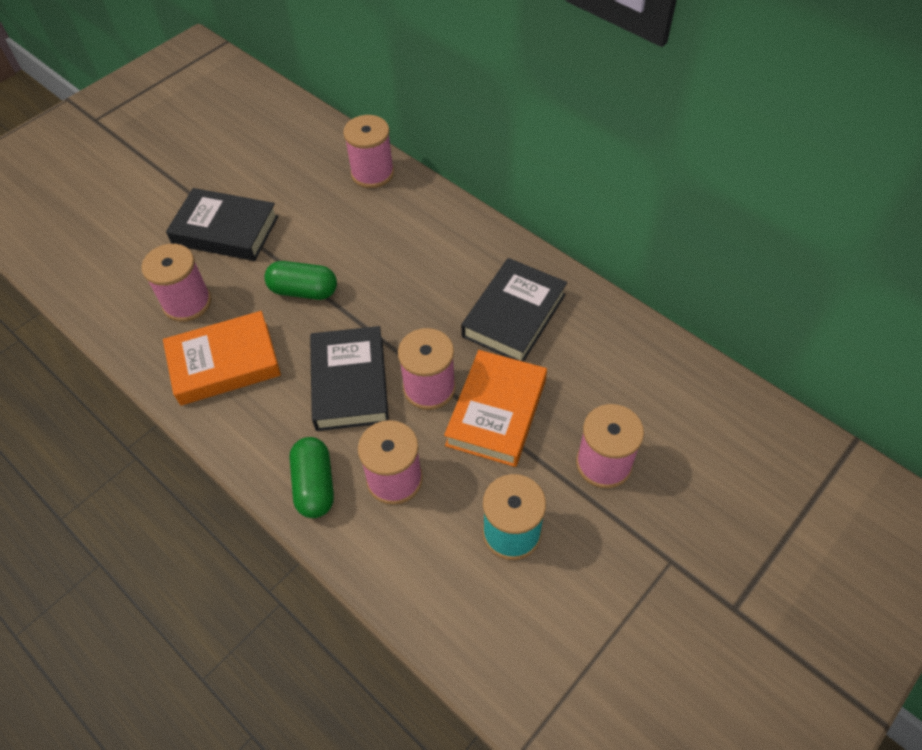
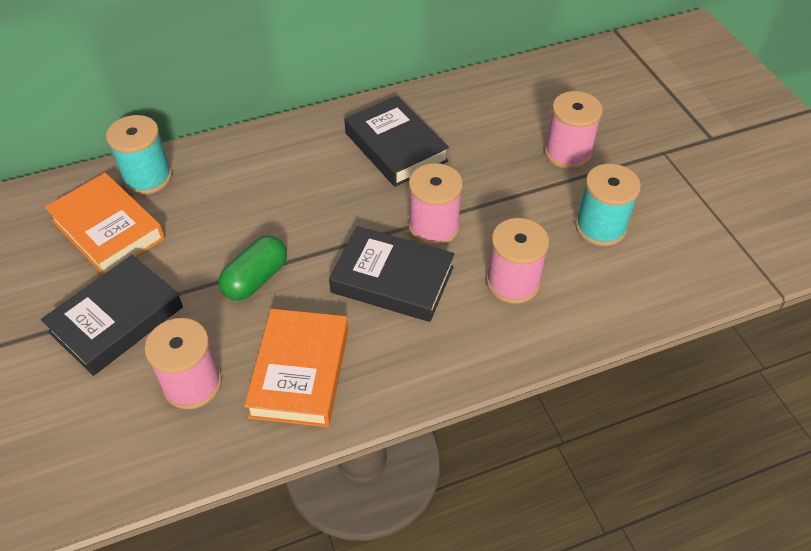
camera: 65 degrees left, 5 degrees down
green capsule [289,437,334,518] -> none
pink spool [343,115,394,188] -> turquoise spool [106,115,172,195]
orange book [444,350,547,467] -> orange book moved to [45,173,165,275]

